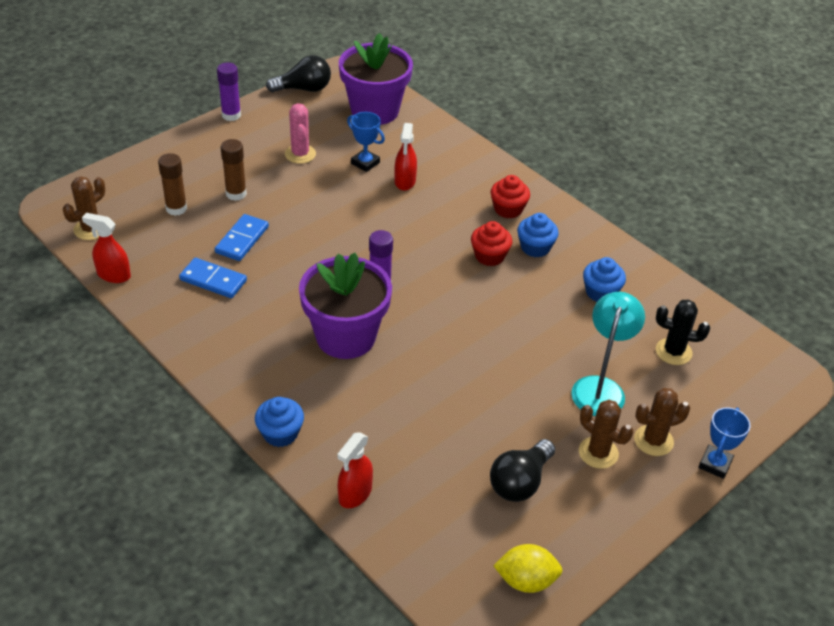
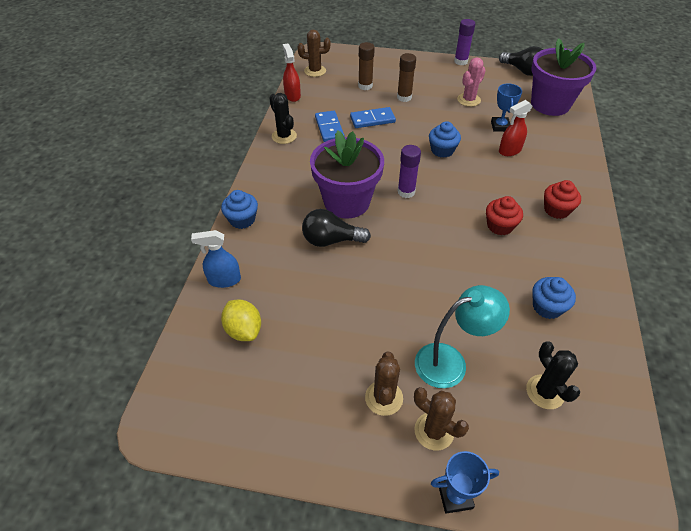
camera: 55 degrees right, 5 degrees up
red spray bottle [337,432,373,508] -> blue spray bottle [191,230,241,288]
black light bulb [490,439,555,502] -> black light bulb moved to [302,209,371,247]
yellow lemon [493,544,563,593] -> yellow lemon moved to [221,300,261,341]
blue cupcake [517,213,559,258] -> blue cupcake moved to [429,121,461,158]
none -> black cactus [269,93,297,144]

